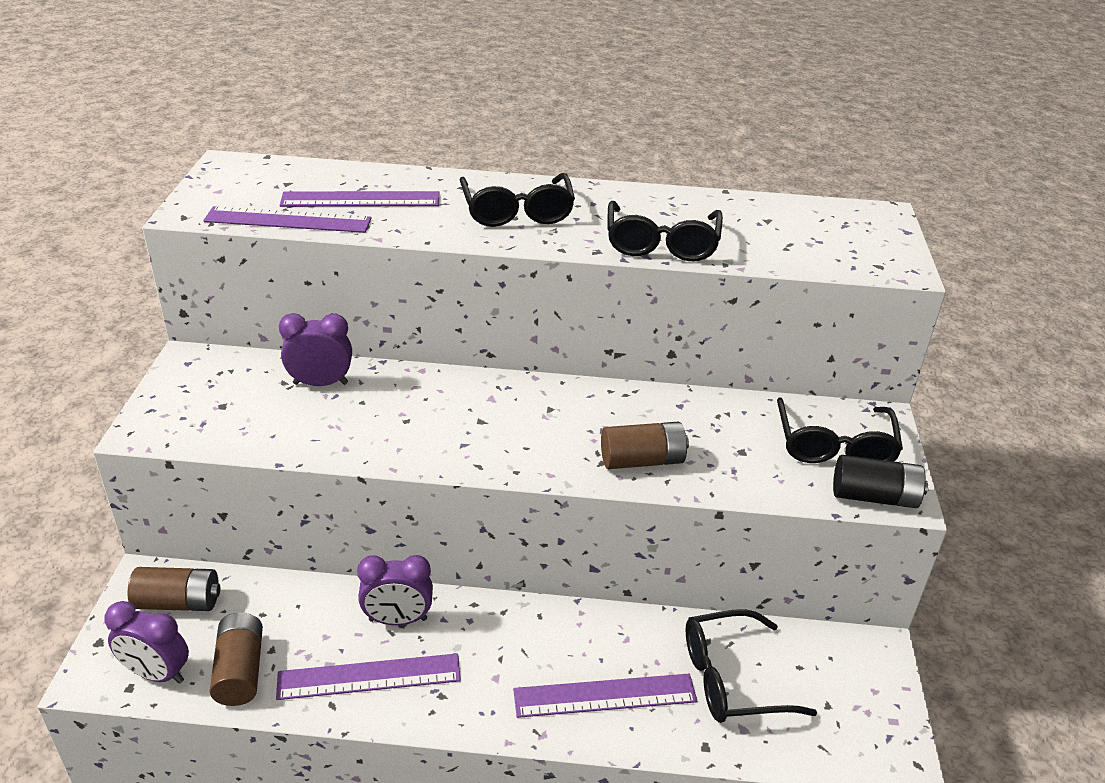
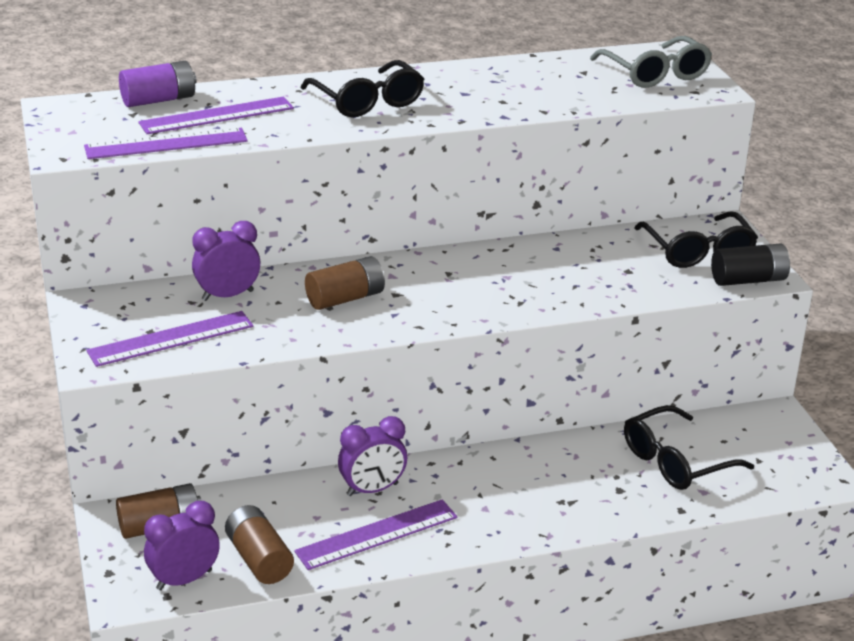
camera: 20 degrees left, 5 degrees down
purple clock [104,601,189,683] -> purple clock turned 150 degrees clockwise [144,501,220,590]
purple ruler [513,674,697,718] -> purple ruler moved to [86,311,253,367]
brown battery [601,422,689,469] -> brown battery moved to [305,256,385,310]
black glasses [607,201,723,261] -> none
none -> purple battery [119,61,197,107]
none -> grey glasses [590,36,712,88]

